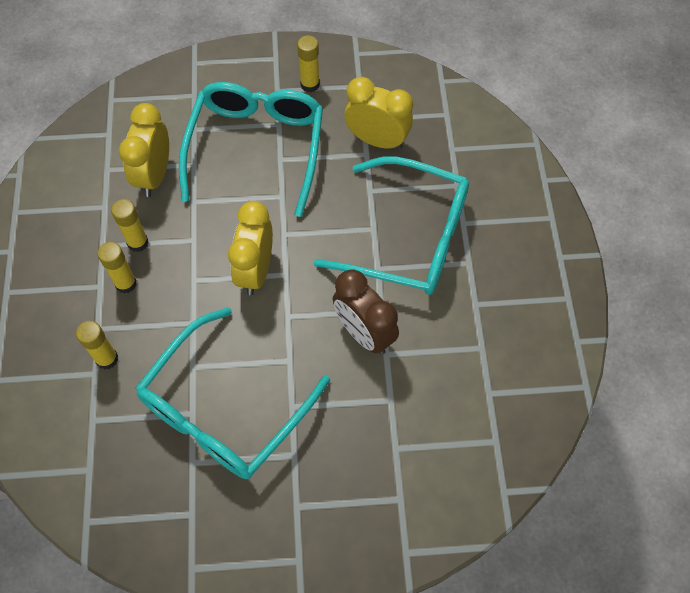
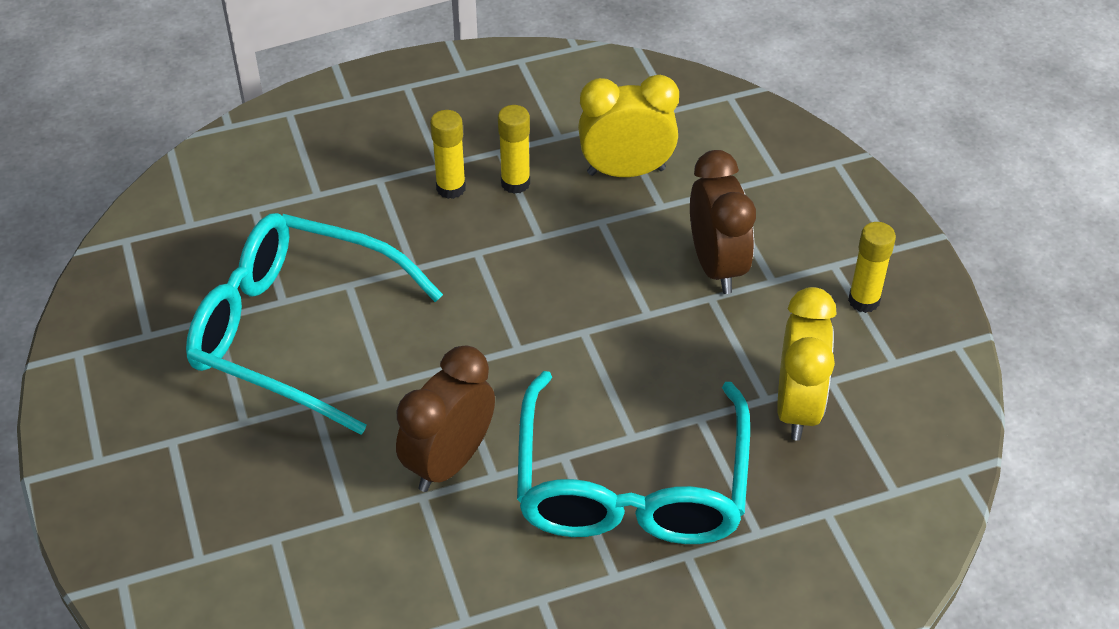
camera: 75 degrees right, 15 degrees down
yellow glue stick [76,321,118,370] -> none
turquoise glasses [179,82,323,217] -> brown clock [690,150,756,294]
yellow clock [228,201,273,295] -> none

